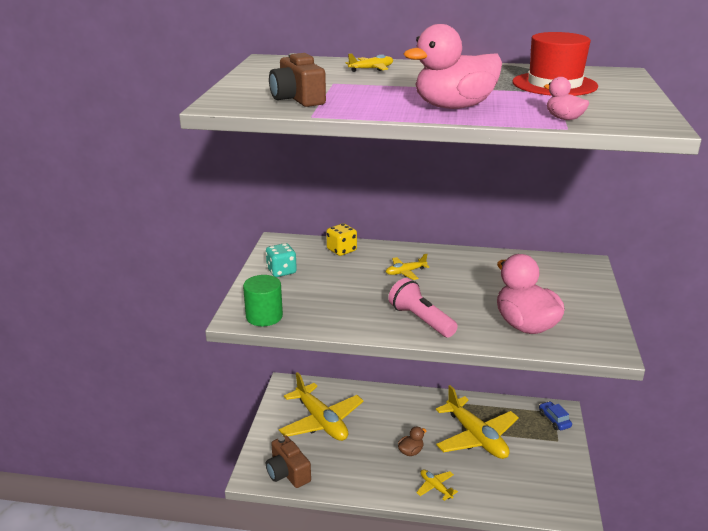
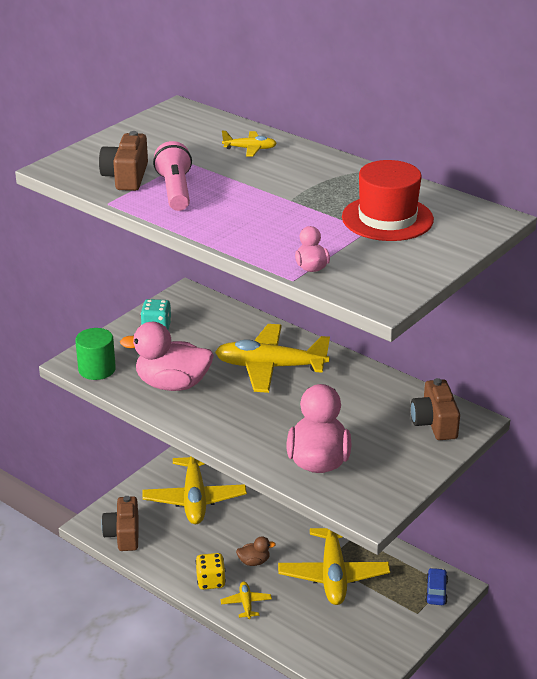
camera: 30 degrees right, 5 degrees up
yellow dice [326,223,357,256] -> yellow dice moved to [196,553,226,590]
yellow plane [386,254,429,280] -> yellow plane [215,324,330,393], size x2.23
pink flashlight [388,278,458,337] -> pink flashlight moved to [153,141,192,211]
pink duck [403,24,502,109] -> pink duck moved to [120,322,214,391]
none -> brown camera [410,378,460,440]

